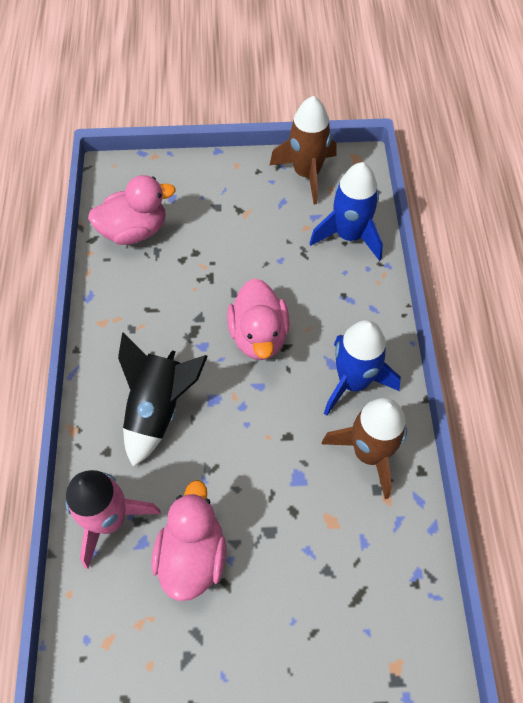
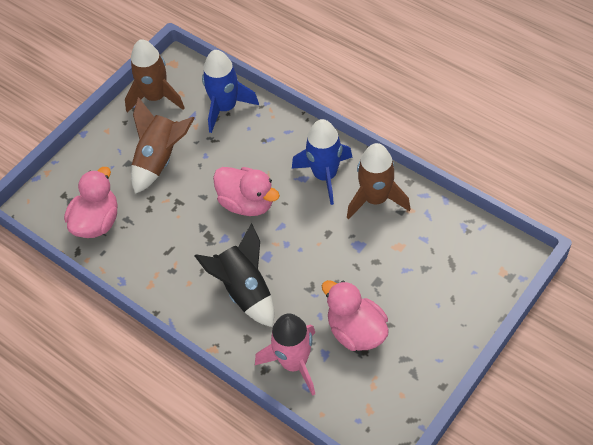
camera: 45 degrees left, 5 degrees down
none -> brown rocket [131,97,194,194]

